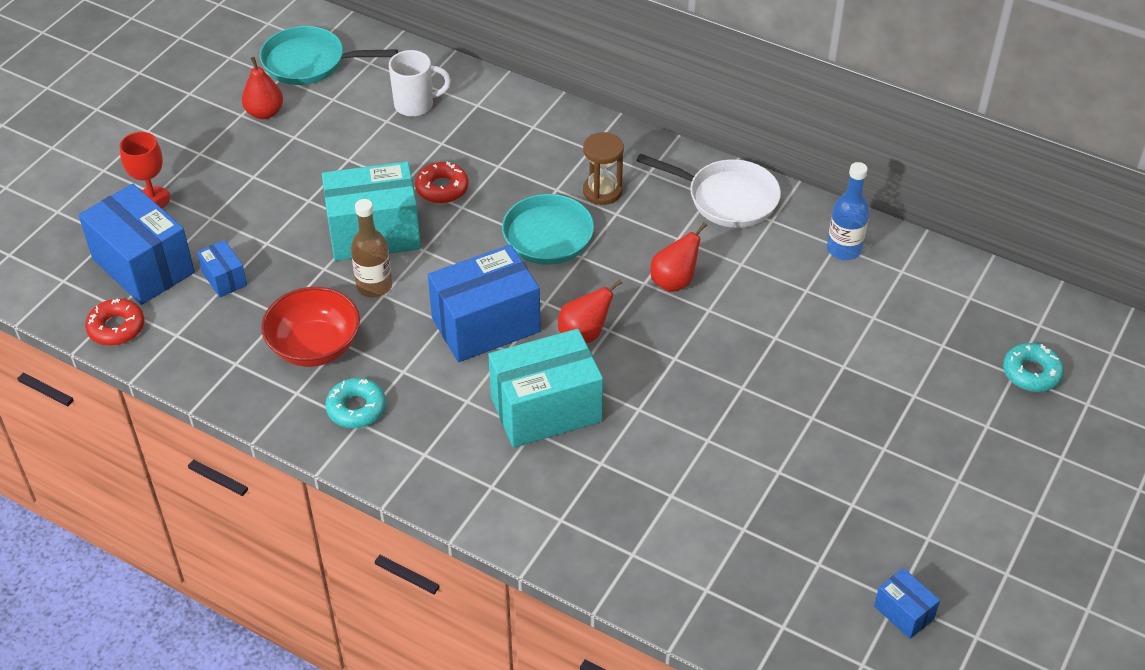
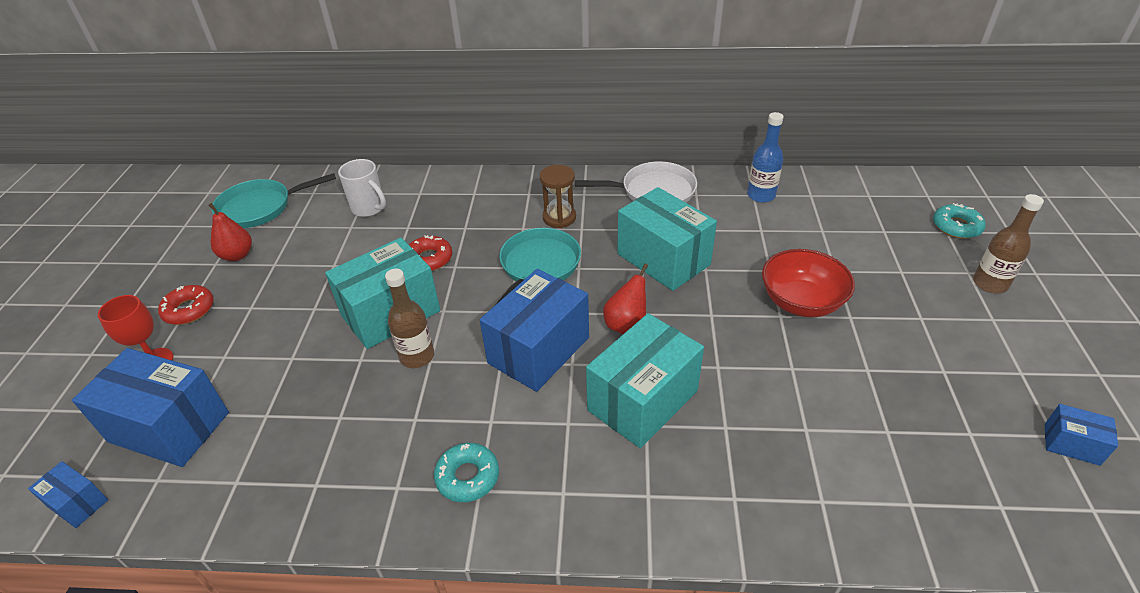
camera: 25 degrees left, 5 degrees down
red donut [85,298,144,346] -> red donut moved to [158,285,214,325]
blue box [197,240,247,297] -> blue box moved to [28,461,108,528]
red bowl [261,287,360,367] -> red bowl moved to [762,249,855,317]
white mug [389,50,451,117] -> white mug turned 75 degrees clockwise [338,159,386,217]
red pear [650,222,707,292] -> turquoise box [617,187,717,291]
none -> brown bottle [973,194,1044,293]

